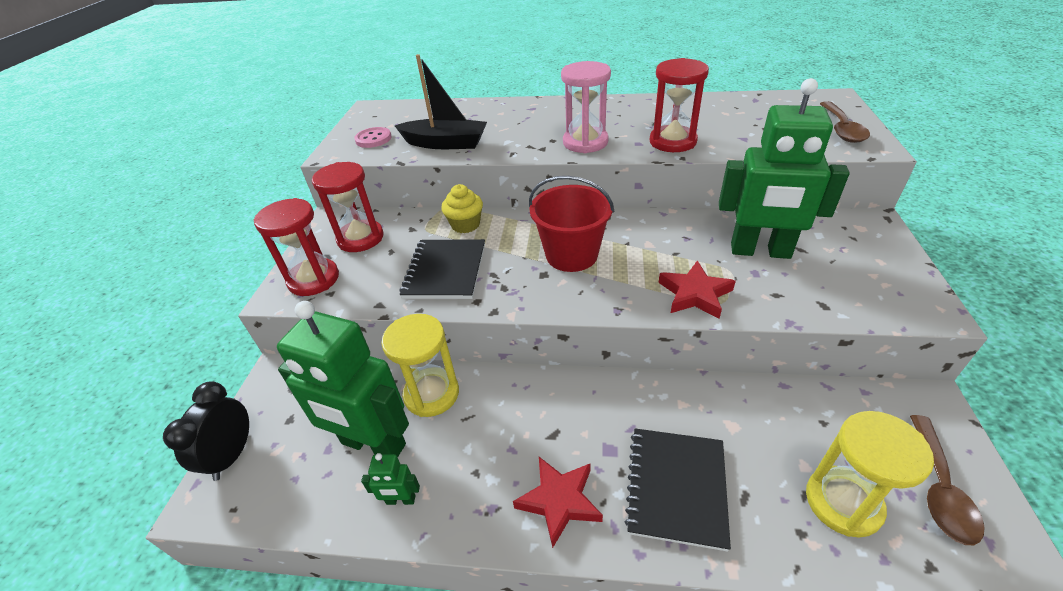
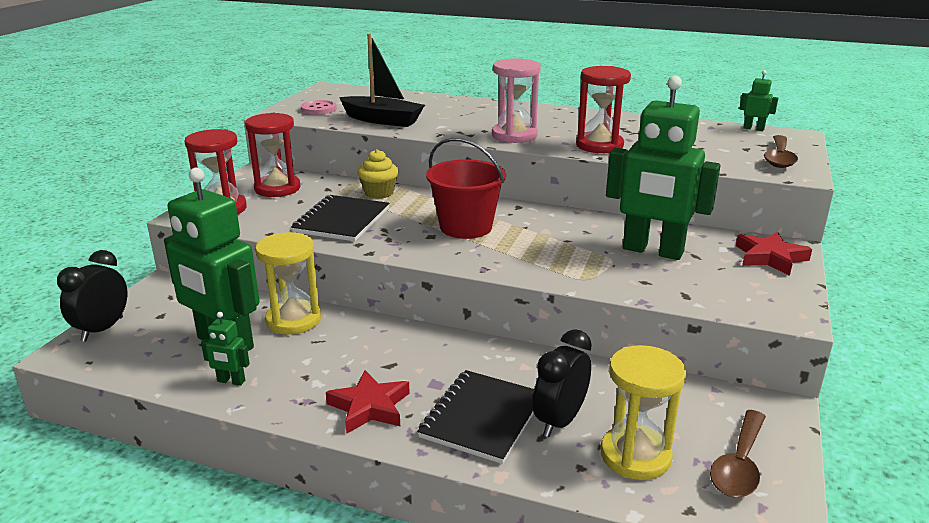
camera: 10 degrees right, 15 degrees down
red star [658,260,736,319] -> red star moved to [736,232,812,276]
none -> black clock [533,329,592,437]
none -> green robot [739,70,778,131]

